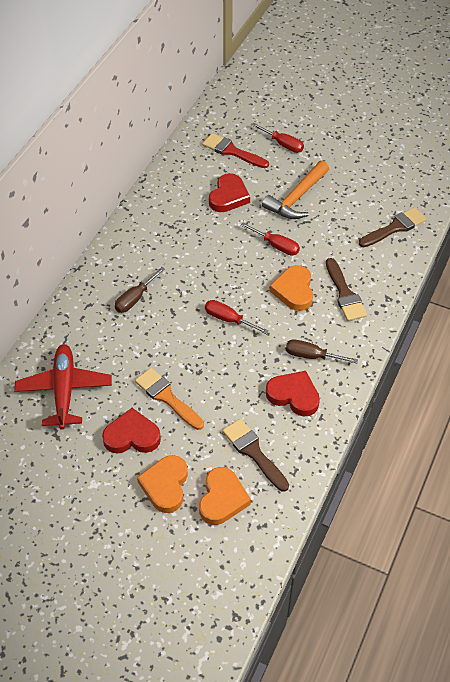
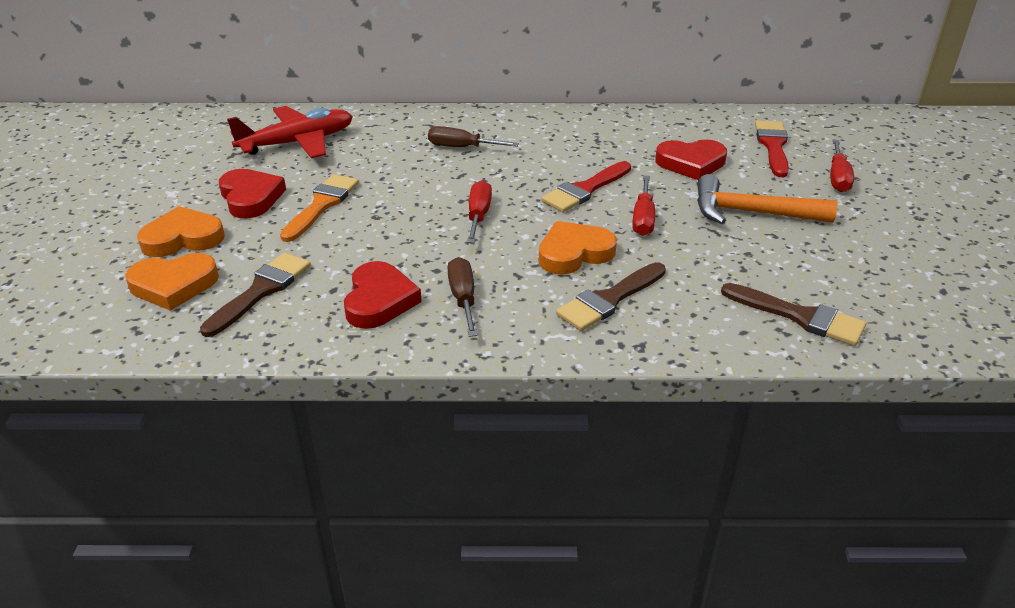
camera: 65 degrees right, 15 degrees down
none -> red brush [541,161,631,212]

